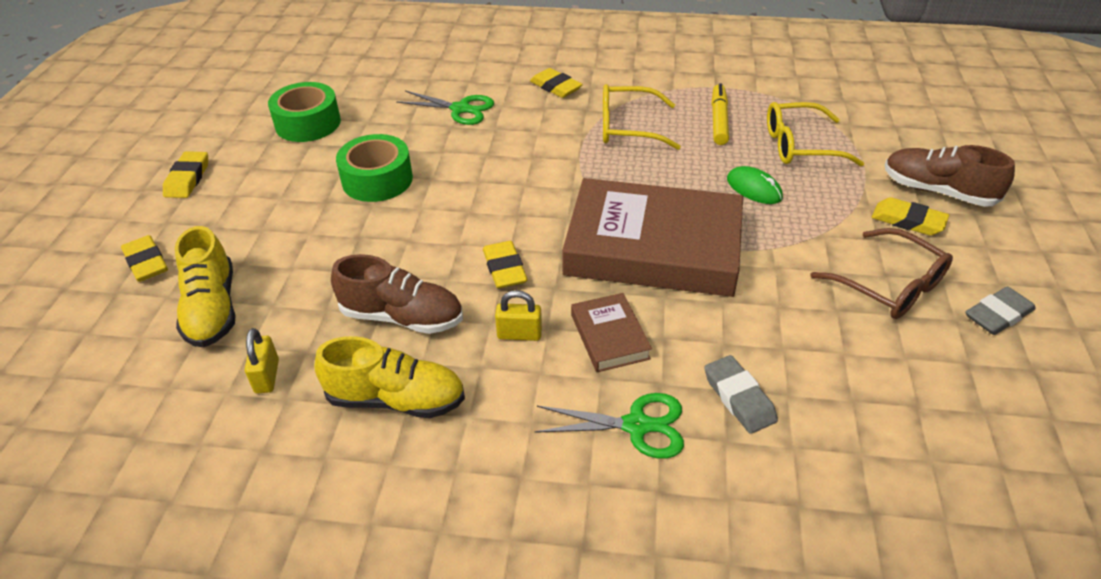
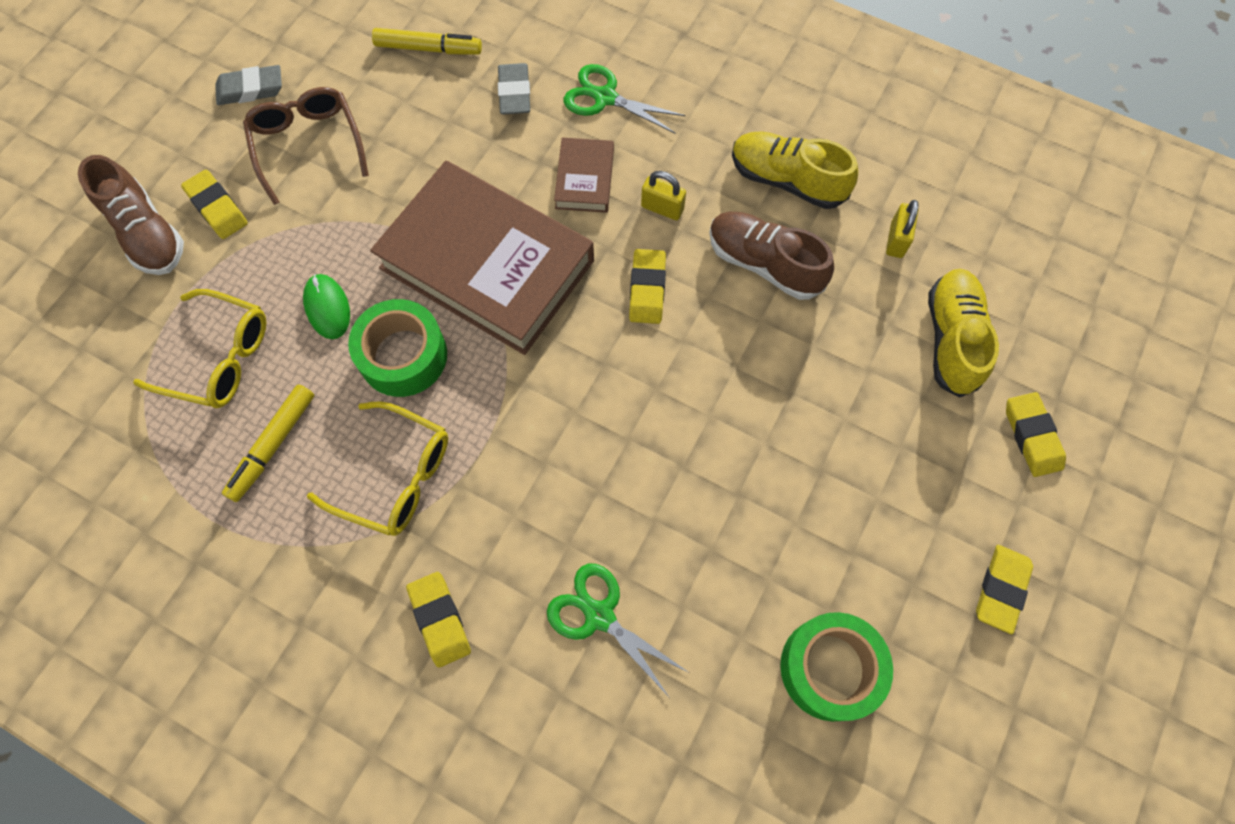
camera: 160 degrees left, 25 degrees up
green tape [336,134,413,202] -> green tape moved to [348,299,447,397]
none -> yellow marker [372,28,482,55]

